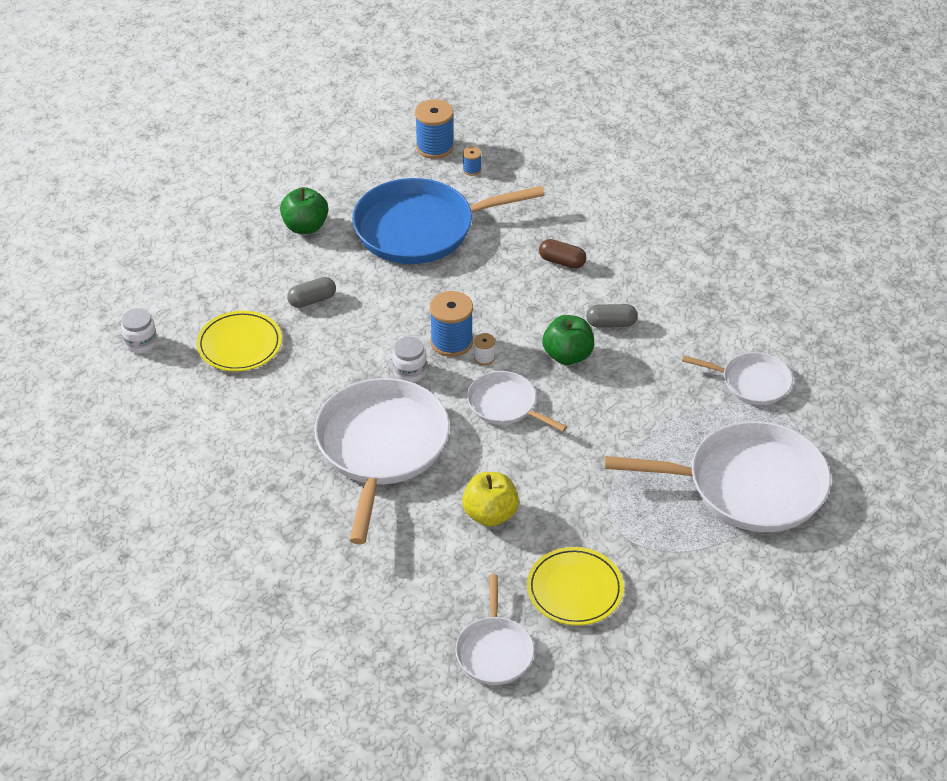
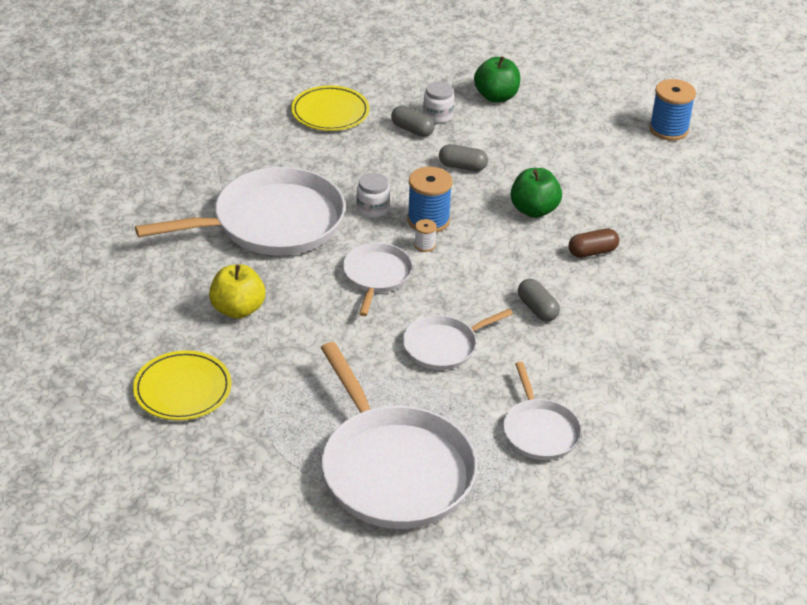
camera: 60 degrees right, 5 degrees down
white jar [121,308,157,353] -> white jar moved to [423,81,455,123]
blue pan [352,178,544,264] -> none
white pan [455,574,534,685] -> white pan moved to [403,309,513,370]
blue spool [463,147,482,176] -> none
brown capsule [539,239,586,269] -> brown capsule turned 75 degrees clockwise [569,229,619,258]
green apple [542,315,594,365] -> green apple moved to [511,168,562,218]
none -> grey capsule [439,144,488,171]

